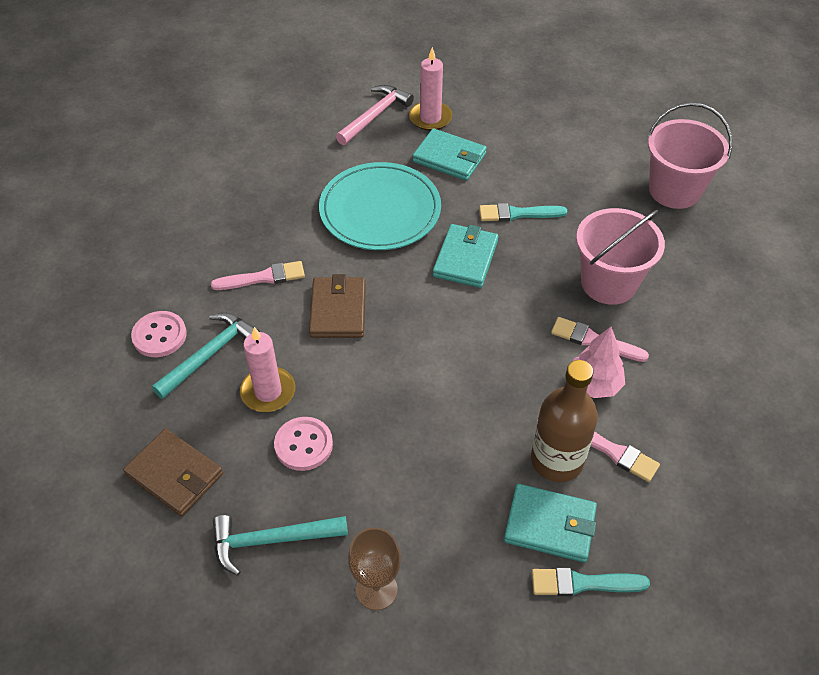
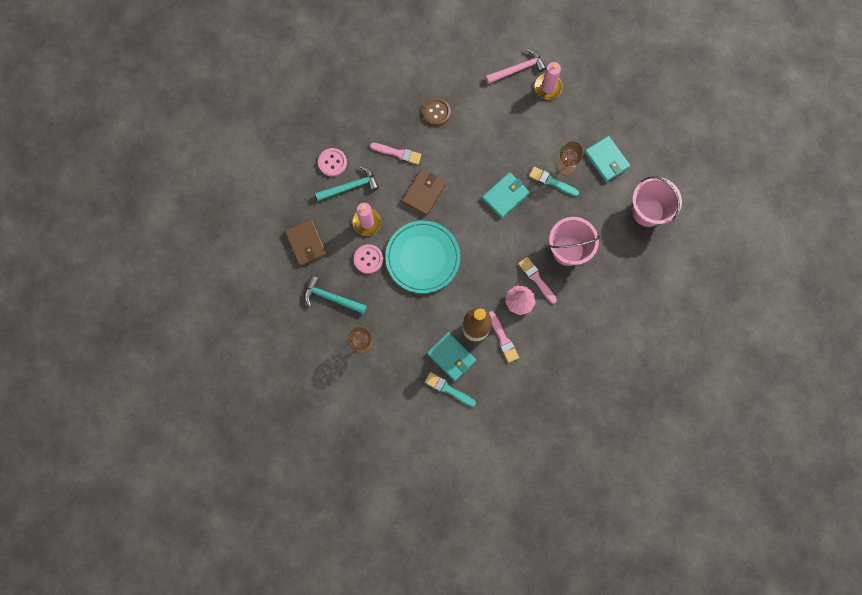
camera: 30 degrees right, 25 degrees up
turquoise plate [319,162,441,250] -> turquoise plate moved to [385,221,460,293]
turquoise wallet [412,128,487,181] -> turquoise wallet moved to [585,136,630,182]
none -> brown button [422,98,451,126]
none -> brown goblet [557,140,584,175]

